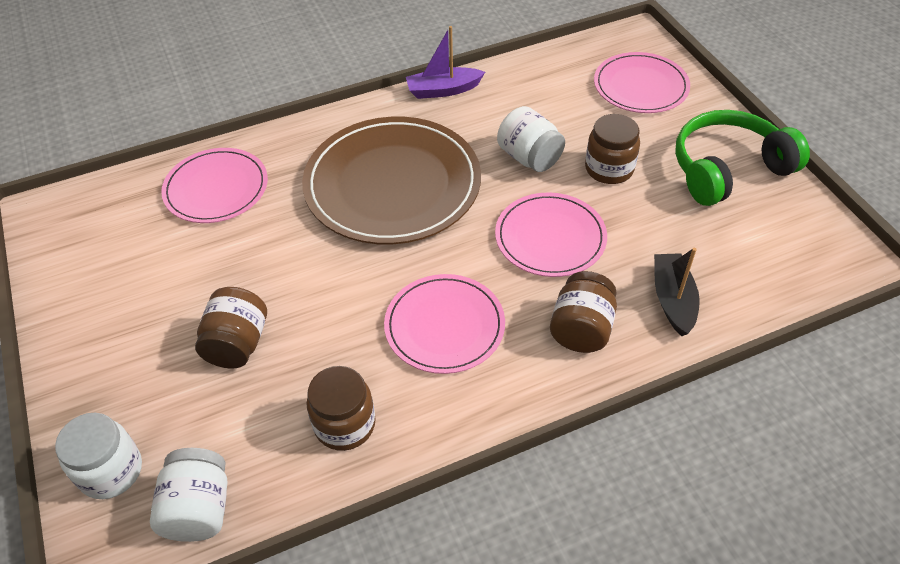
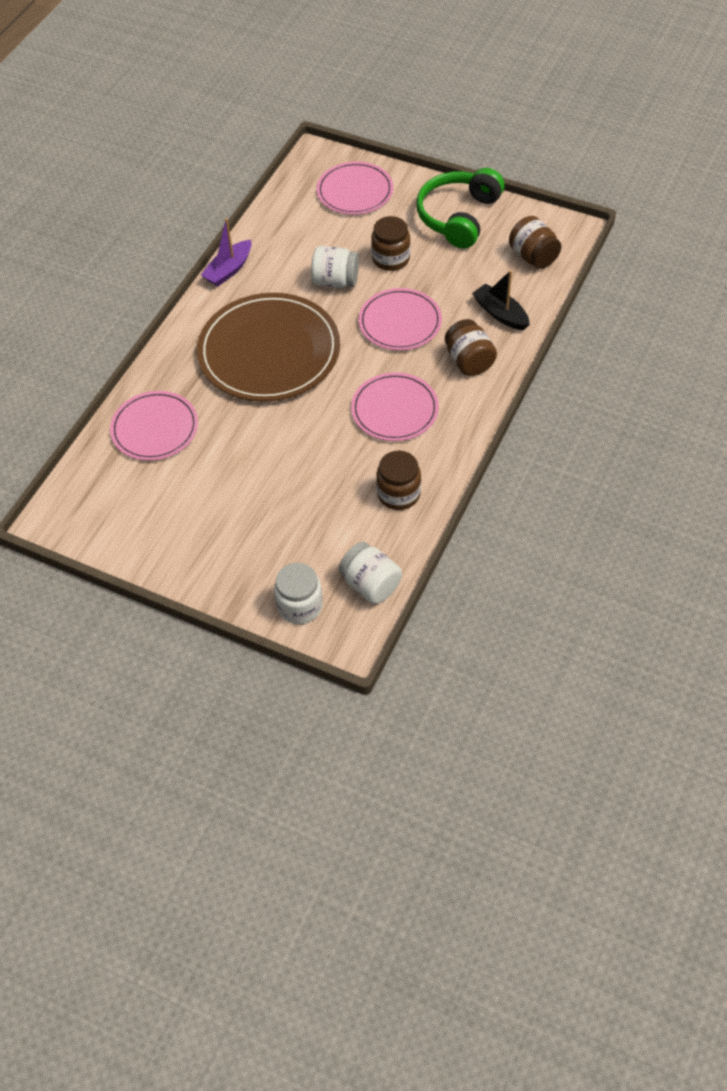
camera: 40 degrees left, 5 degrees up
brown jar [195,287,267,369] -> brown jar moved to [509,216,562,269]

